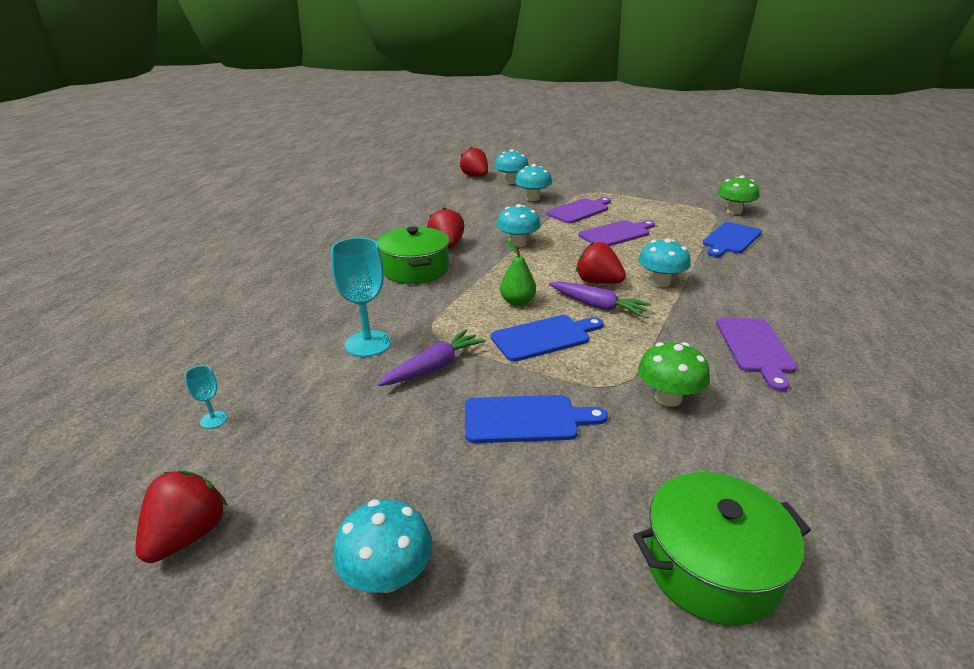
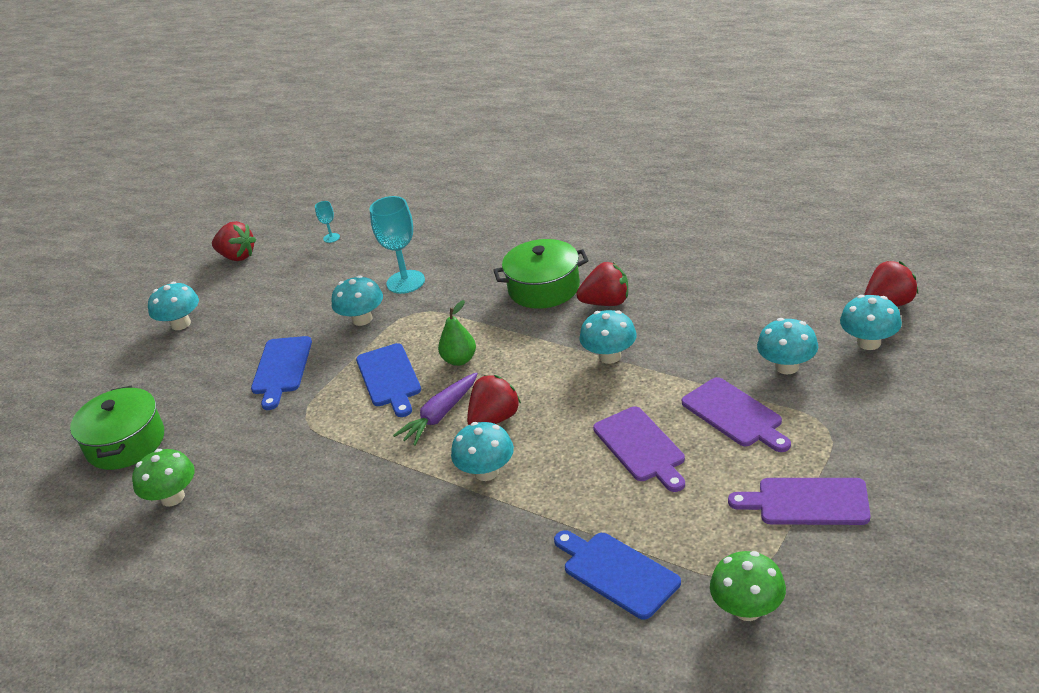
camera: 100 degrees right, 5 degrees up
purple carrot [378,329,486,386] -> turquoise mushroom [332,275,383,326]
green mushroom [638,342,710,407] -> green mushroom moved to [132,449,195,507]
purple cutting board [716,318,797,391] -> purple cutting board moved to [728,478,871,525]

